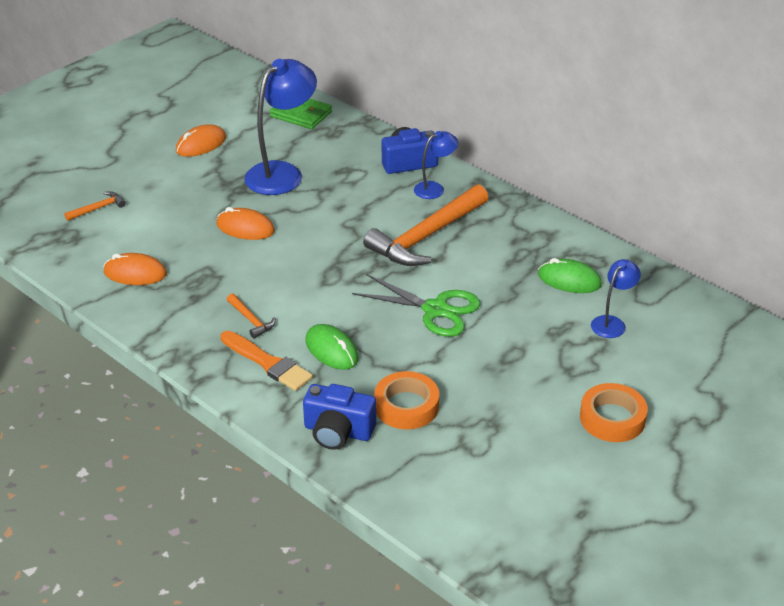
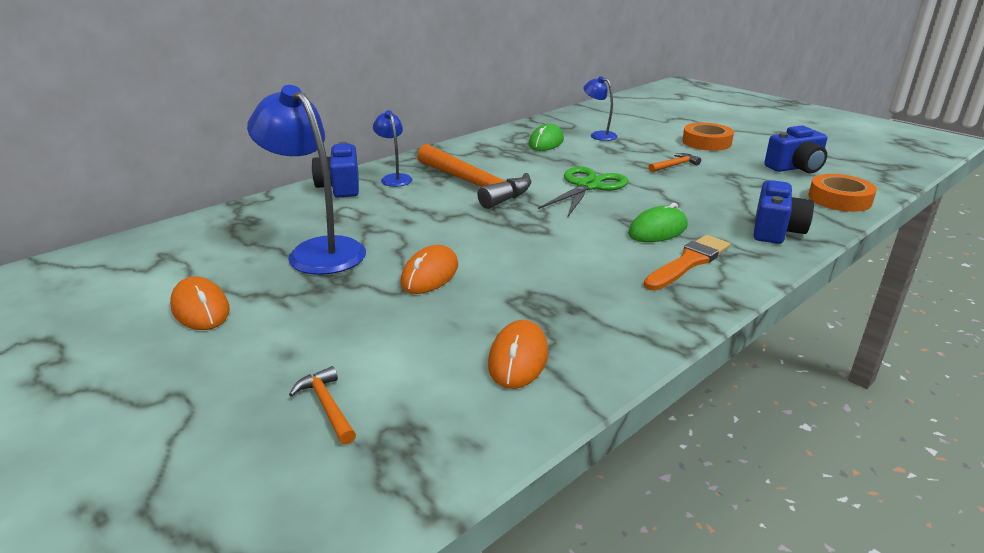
camera: 85 degrees left, 10 degrees down
orange hammer [227,293,276,339] -> orange hammer moved to [649,153,701,172]
green wallet [270,98,332,129] -> none
orange tape [374,371,439,429] -> orange tape moved to [808,174,877,212]
none -> blue camera [764,125,827,173]

